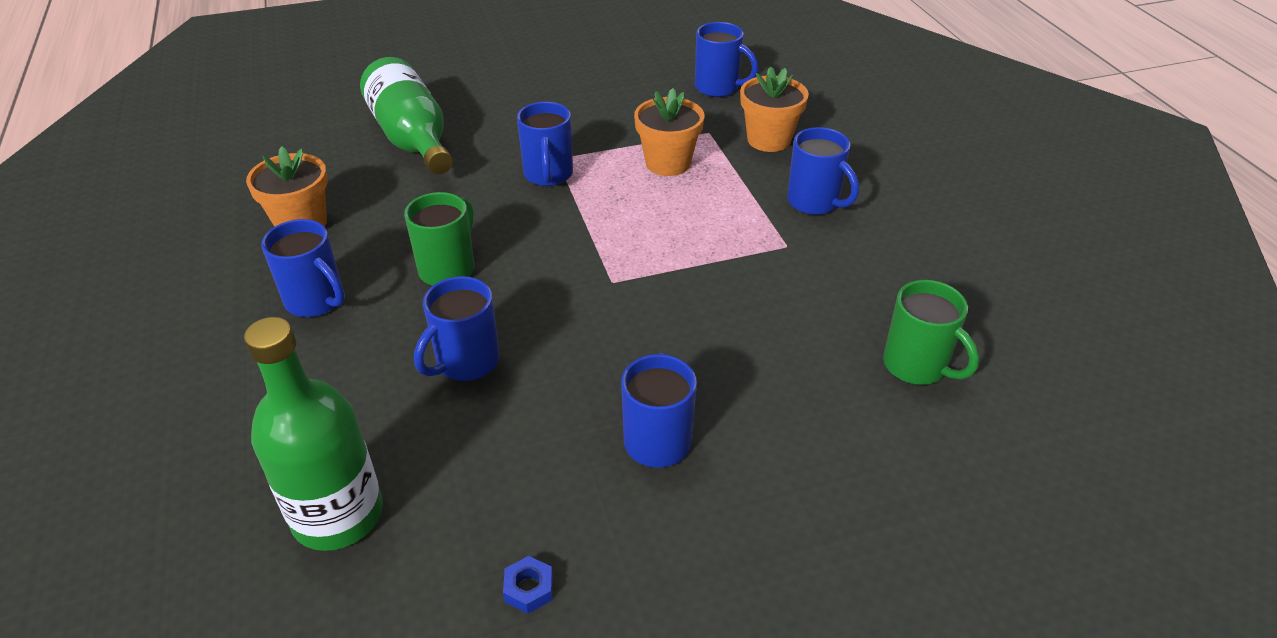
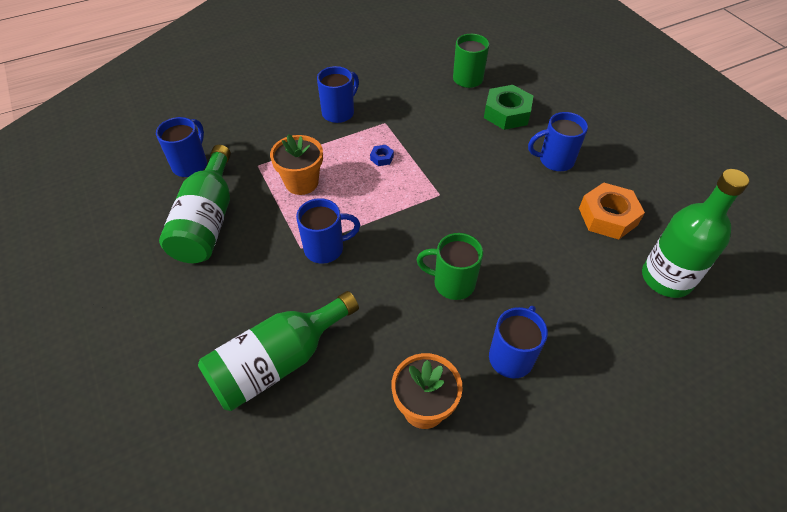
camera: 100 degrees left, 10 degrees up
blue mug [414,276,500,381] -> none
blue nut [503,556,553,614] -> blue nut moved to [370,145,394,166]
orange flower pot [740,66,809,152] -> none
none -> green bottle [159,145,231,263]
none -> green nut [484,85,533,130]
none -> orange nut [579,182,645,240]

